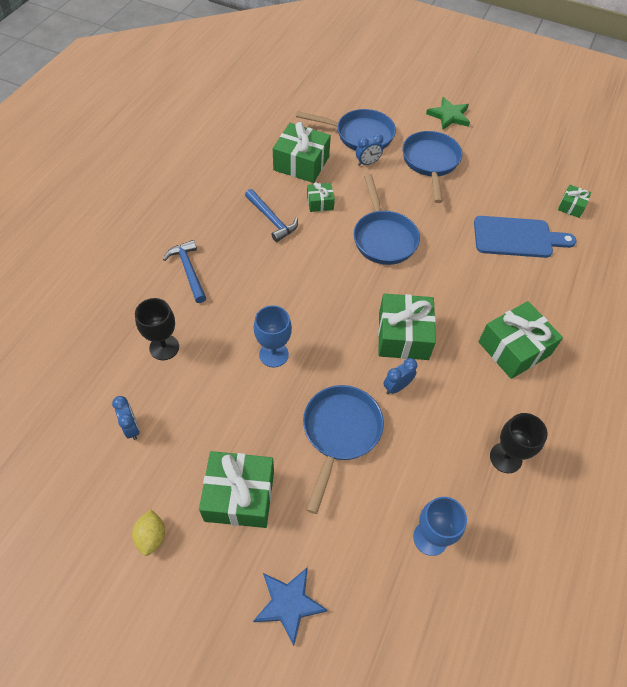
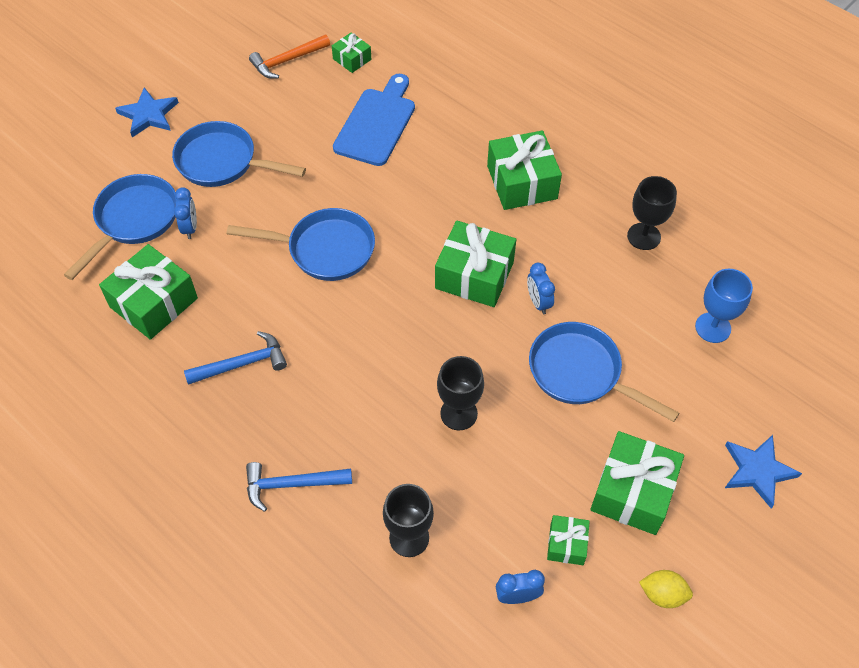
camera: 70 degrees left, 0 degrees up
blue goblet [254,305,292,367] -> black goblet [437,356,484,430]
green gift [307,182,335,212] -> green gift moved to [547,515,590,565]
green star [426,97,470,130] -> blue star [115,87,179,137]
none -> orange hammer [249,35,330,79]

